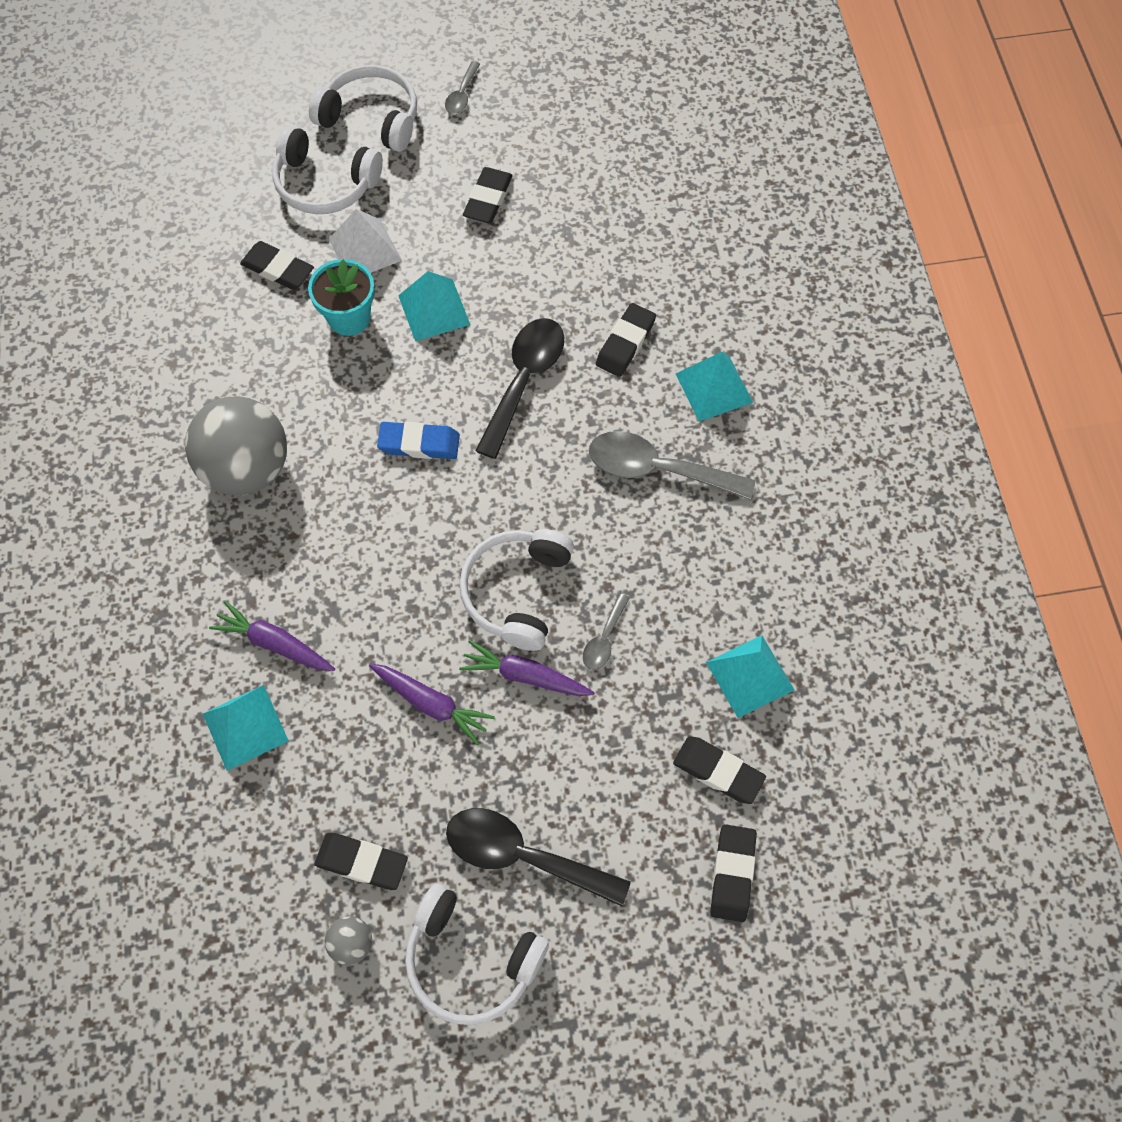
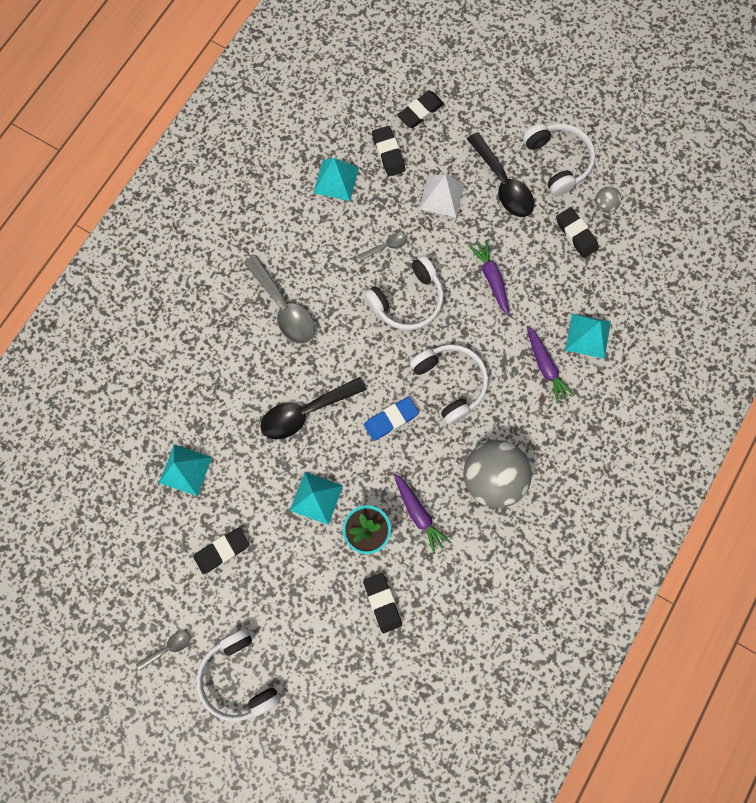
camera: 140 degrees left, 10 degrees up
white headphones [272,126,383,214] -> white headphones moved to [410,344,488,425]
white pyramid [329,209,402,273] -> white pyramid moved to [419,175,464,217]
blue eraser [377,422,460,459] -> blue eraser turned 75 degrees counterclockwise [364,397,419,441]
purple carrot [459,640,595,696] -> purple carrot moved to [394,474,451,554]
black eraser [596,303,656,377] -> none
turquoise pyramid [676,352,753,422] -> turquoise pyramid moved to [159,444,212,496]

